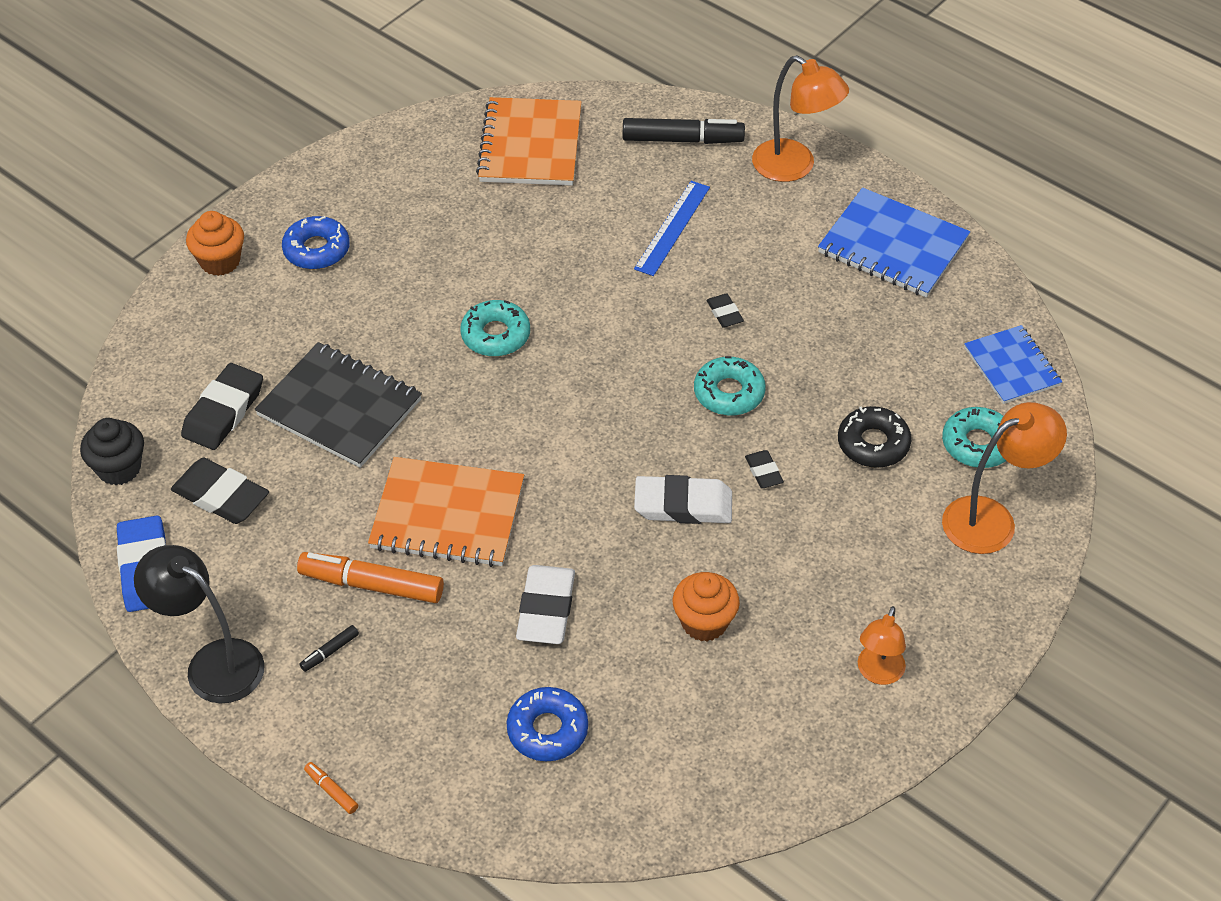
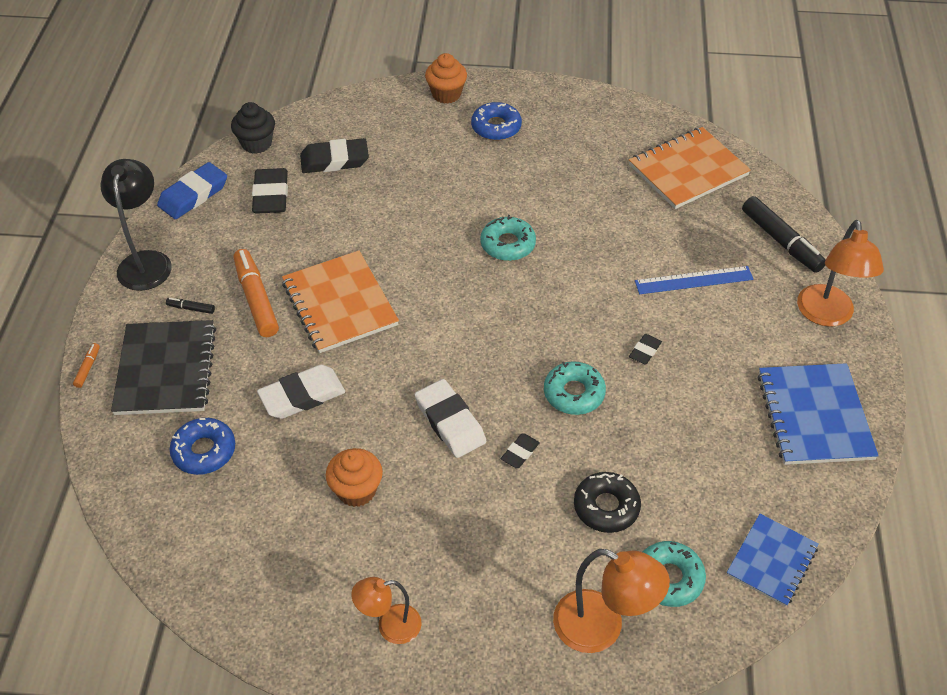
camera: 55 degrees right, 0 degrees up
black notebook [255,342,422,468] -> black notebook moved to [111,320,216,415]

